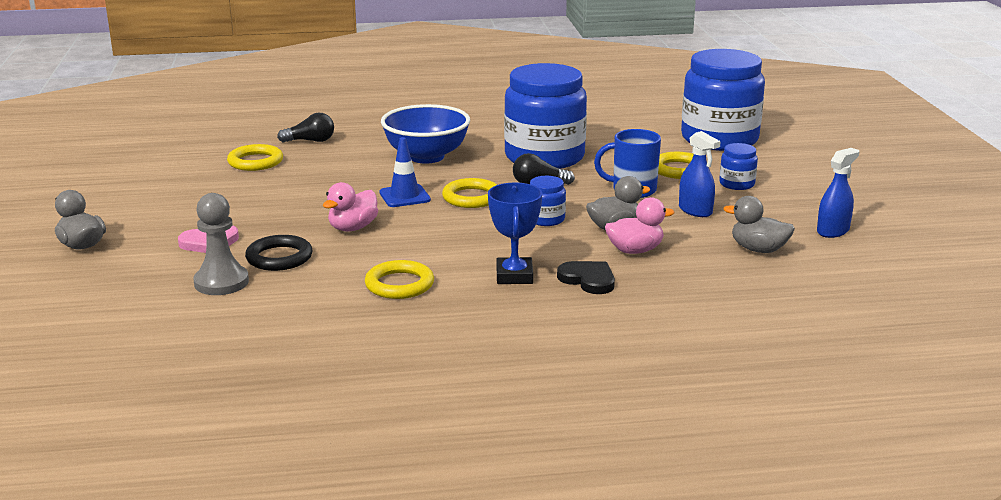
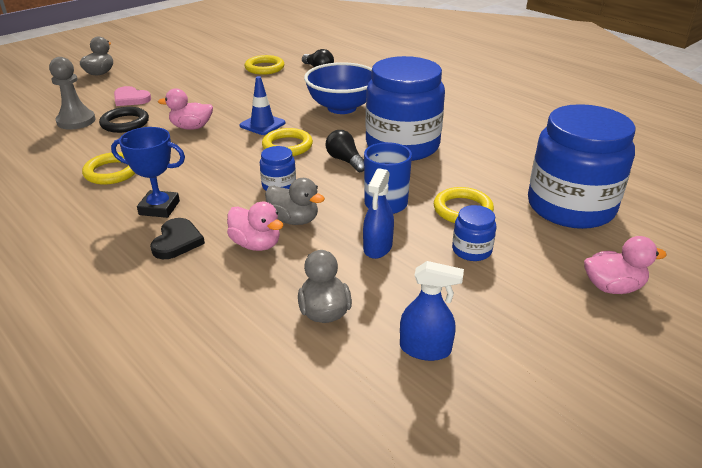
camera: 55 degrees right, 10 degrees up
blue trophy [488,182,542,284] -> blue trophy turned 45 degrees clockwise [111,127,185,218]
none -> pink duck [584,236,667,294]

